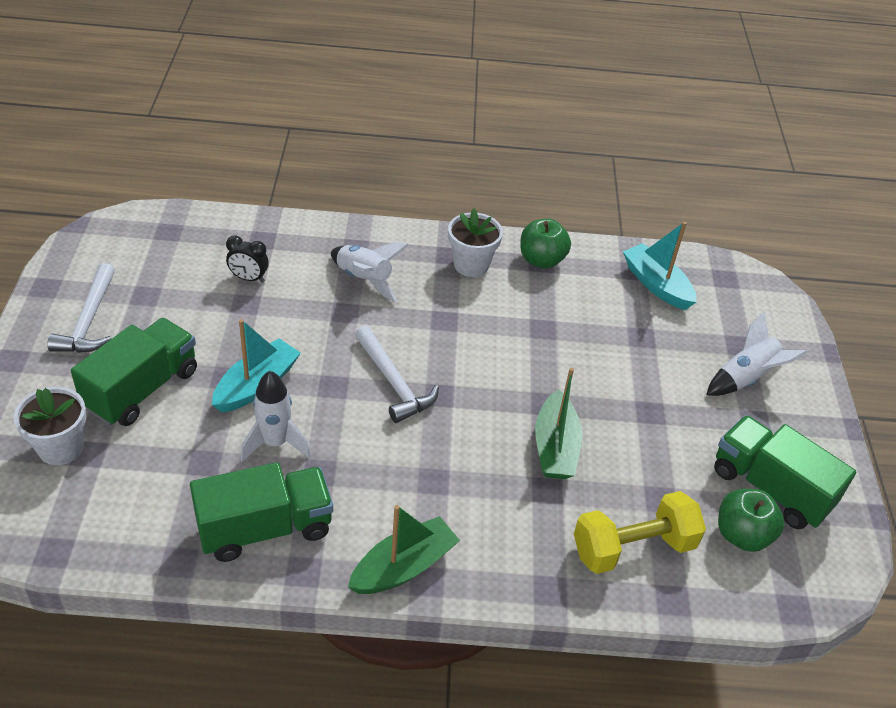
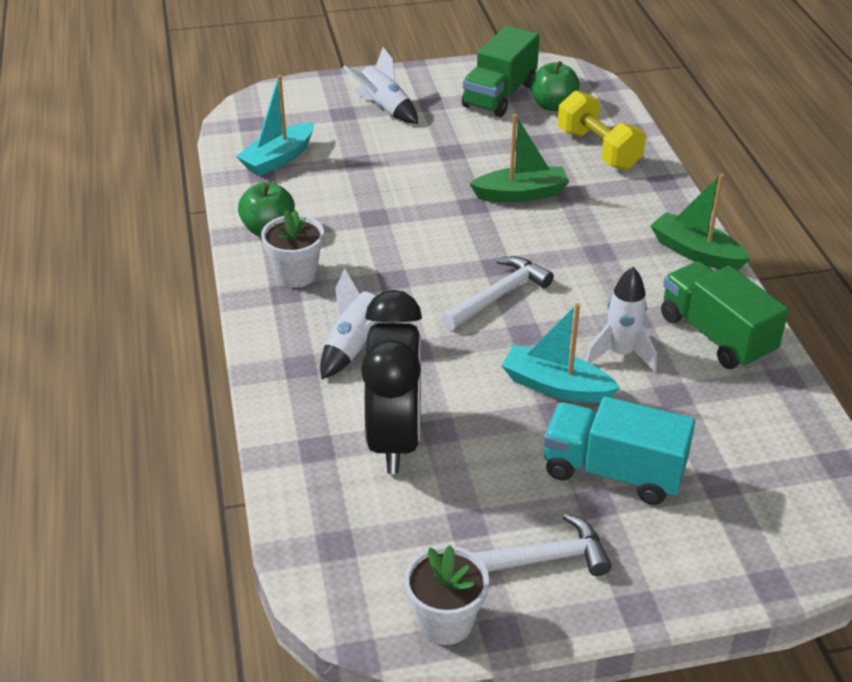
camera: 100 degrees left, 5 degrees down
white flower pot [14,387,86,465] -> white flower pot moved to [404,545,489,645]
green truck [71,318,197,426] -> turquoise truck [543,396,695,505]
black clock [226,235,269,283] -> black clock [361,290,422,474], size x2.43

